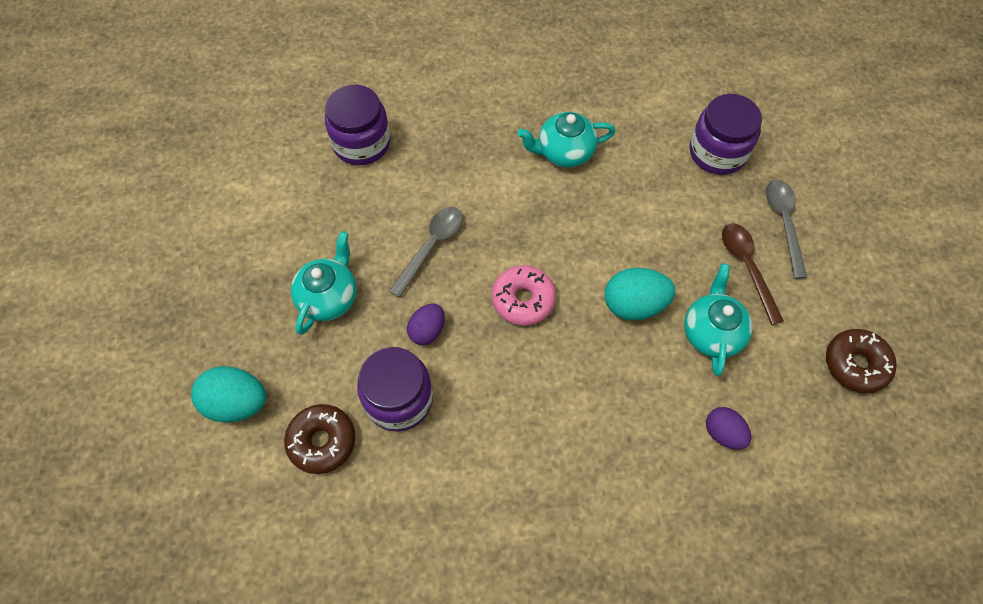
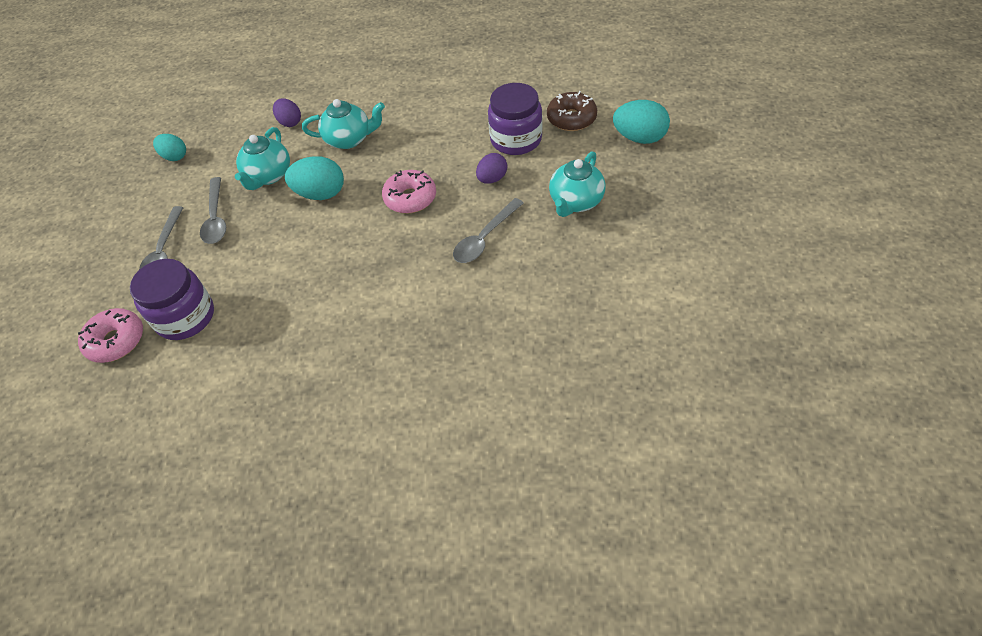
camera: 170 degrees left, 10 degrees down
purple jar [325,85,391,165] -> none
turquoise teapot [517,112,616,168] -> turquoise teapot moved to [302,99,385,149]
brown spoon [722,223,784,325] -> grey spoon [200,177,226,244]
brown donut [826,329,897,393] -> turquoise egg [153,134,186,161]
none -> pink donut [78,308,143,363]

